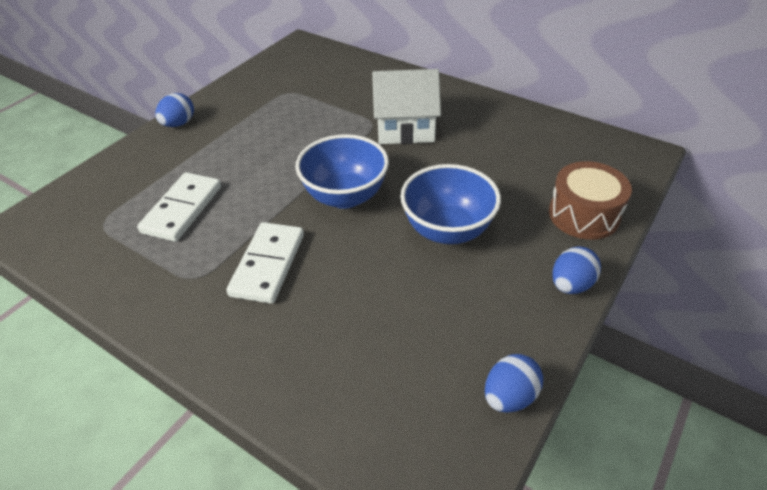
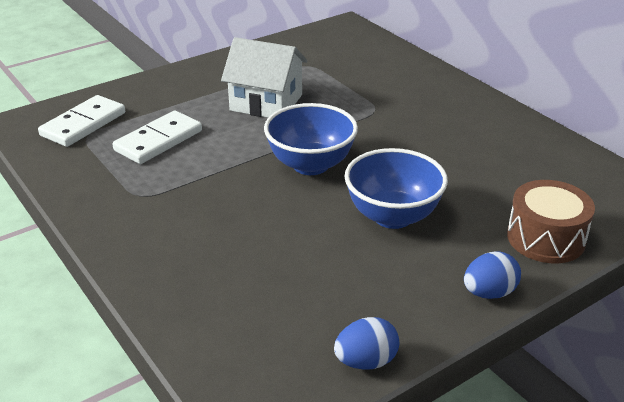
camera: 20 degrees right, 10 degrees down
blue egg [155,93,194,127] -> none
white domino [226,222,304,304] -> white domino moved to [38,95,125,147]
white house [372,69,441,144] -> white house moved to [221,37,308,118]

